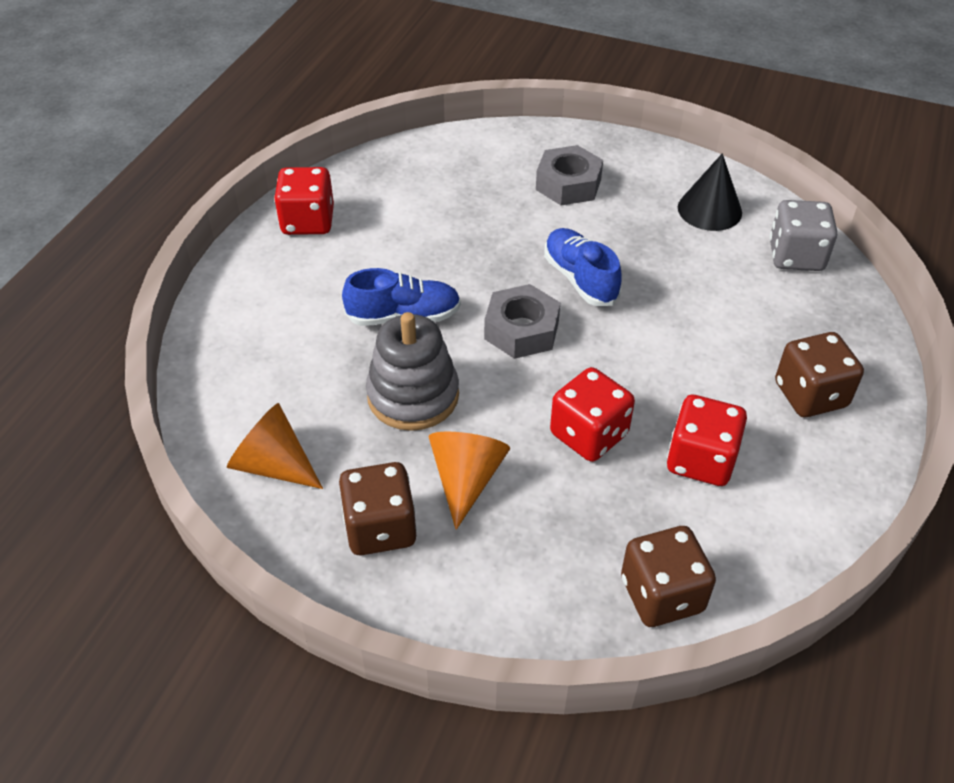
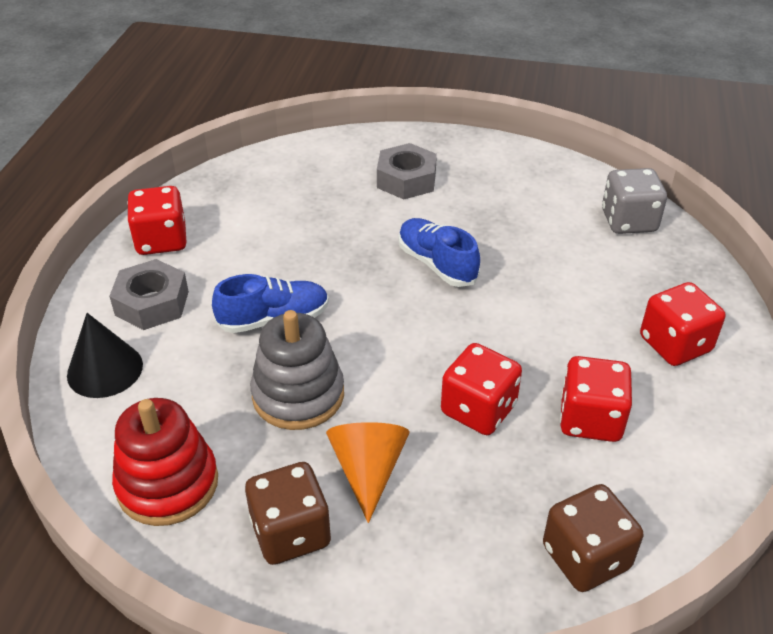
camera: 10 degrees left, 5 degrees down
orange cone [227,403,323,489] -> red stacking toy [112,398,218,526]
grey nut [484,284,560,359] -> grey nut moved to [109,259,189,330]
black cone [678,153,742,231] -> black cone moved to [67,313,143,398]
brown dice [775,332,864,417] -> red dice [640,282,725,366]

